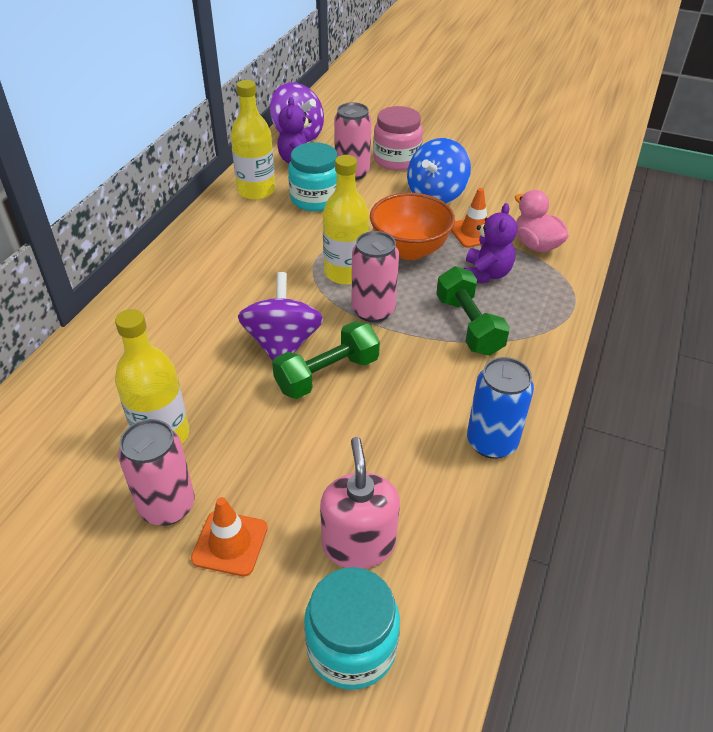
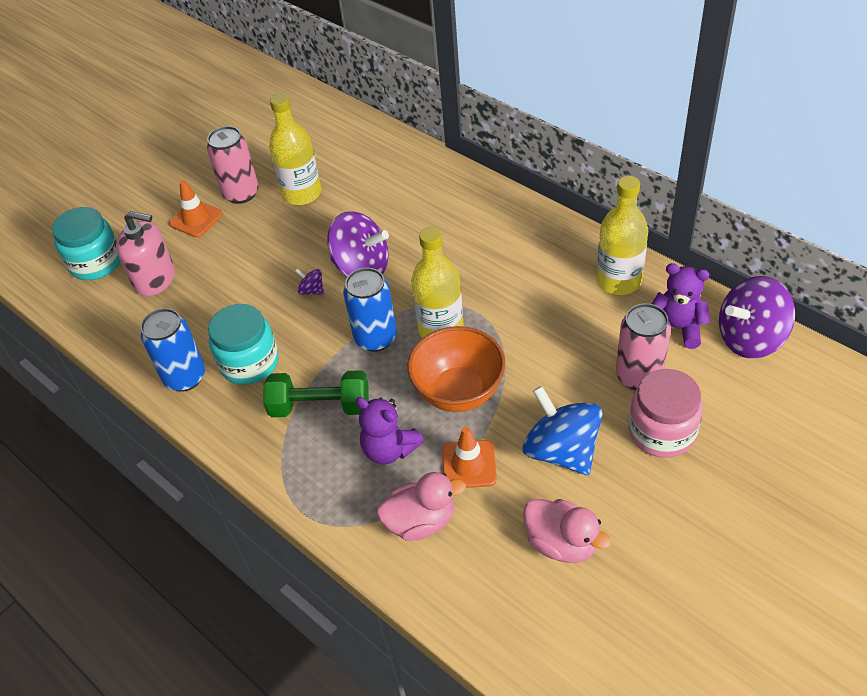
camera: 115 degrees right, 5 degrees up
green dumbbell [272,321,380,399] -> purple spinning top [295,268,324,295]
turquoise jar [288,142,338,212] -> turquoise jar moved to [208,304,279,385]
pink can [352,231,399,322] -> blue can [343,268,397,352]
none -> pink duck [523,499,611,563]

